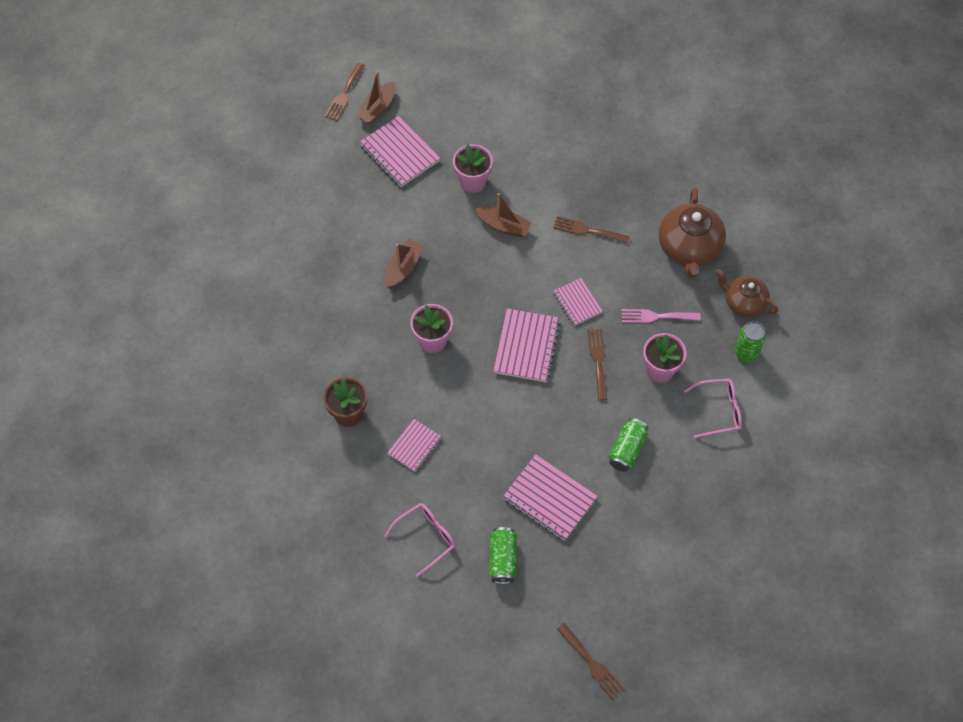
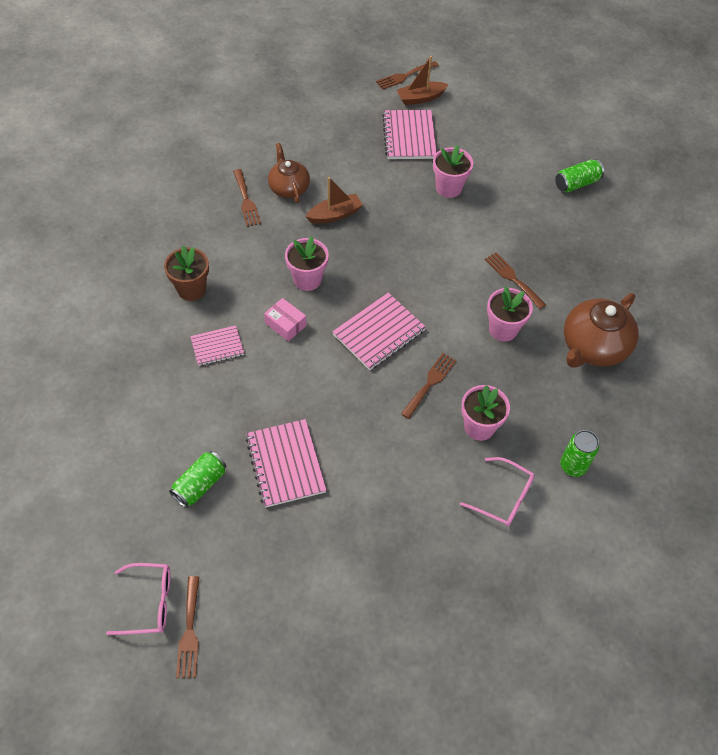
camera: 35 degrees right, 5 degrees down
pink glasses [385,503,456,577] -> pink glasses moved to [106,563,170,635]
brown boat [475,193,532,237] -> none
pink notebook [553,278,602,326] -> none
green can [609,418,648,472] -> green can moved to [555,159,604,193]
pink fork [622,309,701,323] -> none
brown teapot [716,269,778,317] -> brown teapot moved to [268,143,310,203]
none -> brown fork [233,169,261,227]
none -> pink box [264,298,306,341]
none -> pink flower pot [487,287,533,342]

